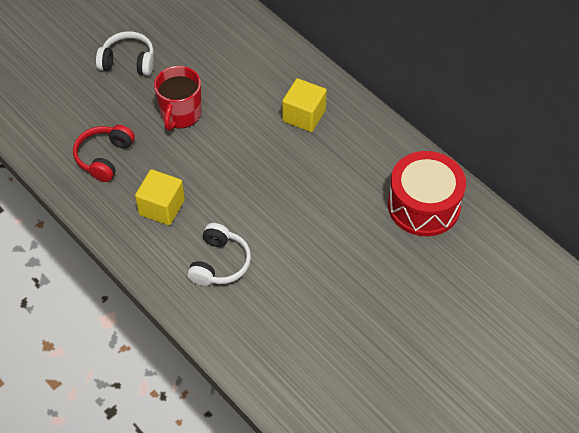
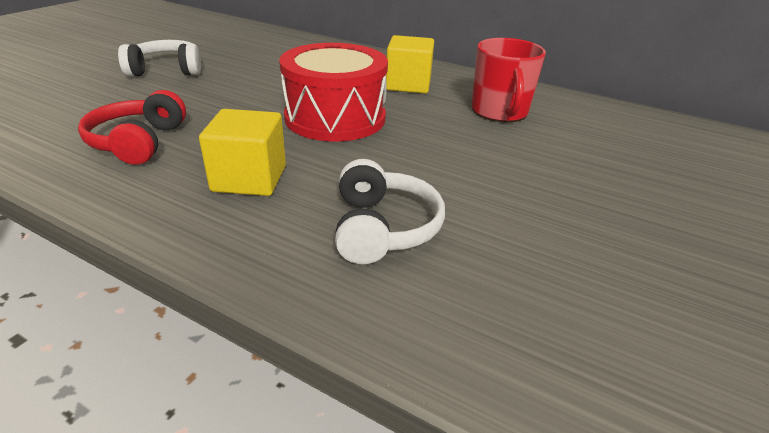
camera: 20 degrees left, 20 degrees down
red mug [154,66,201,131] -> red mug moved to [472,38,546,123]
red drum [388,151,466,236] -> red drum moved to [279,43,388,141]

